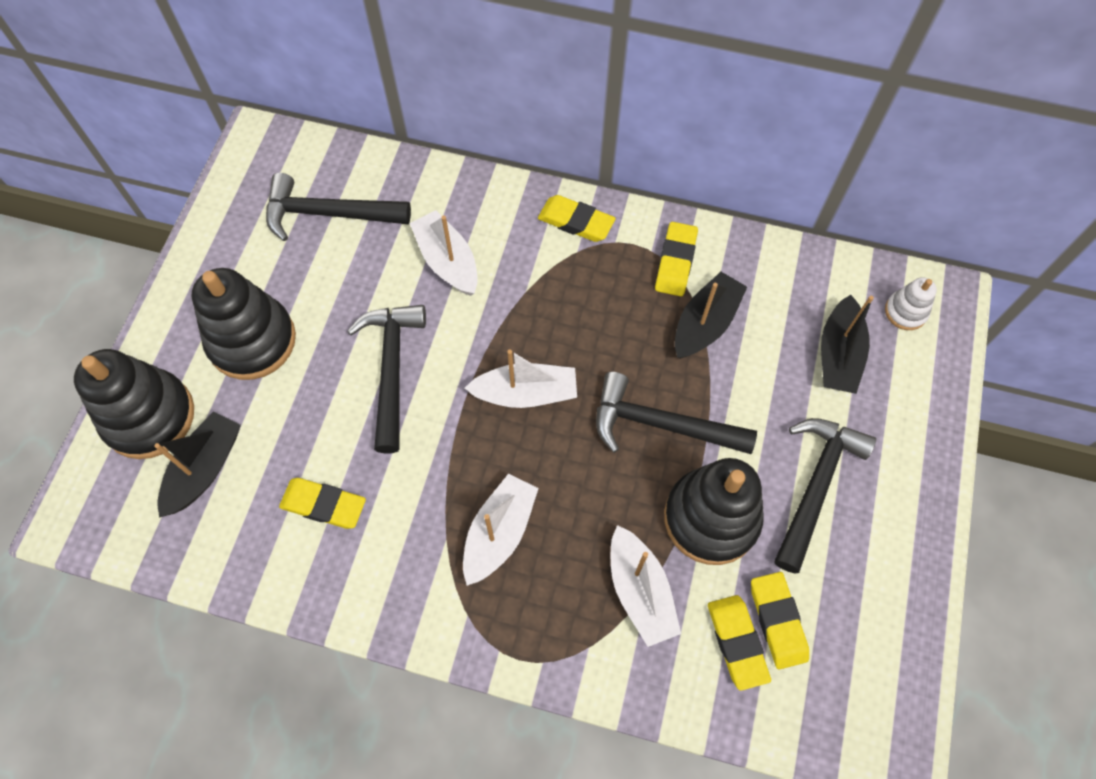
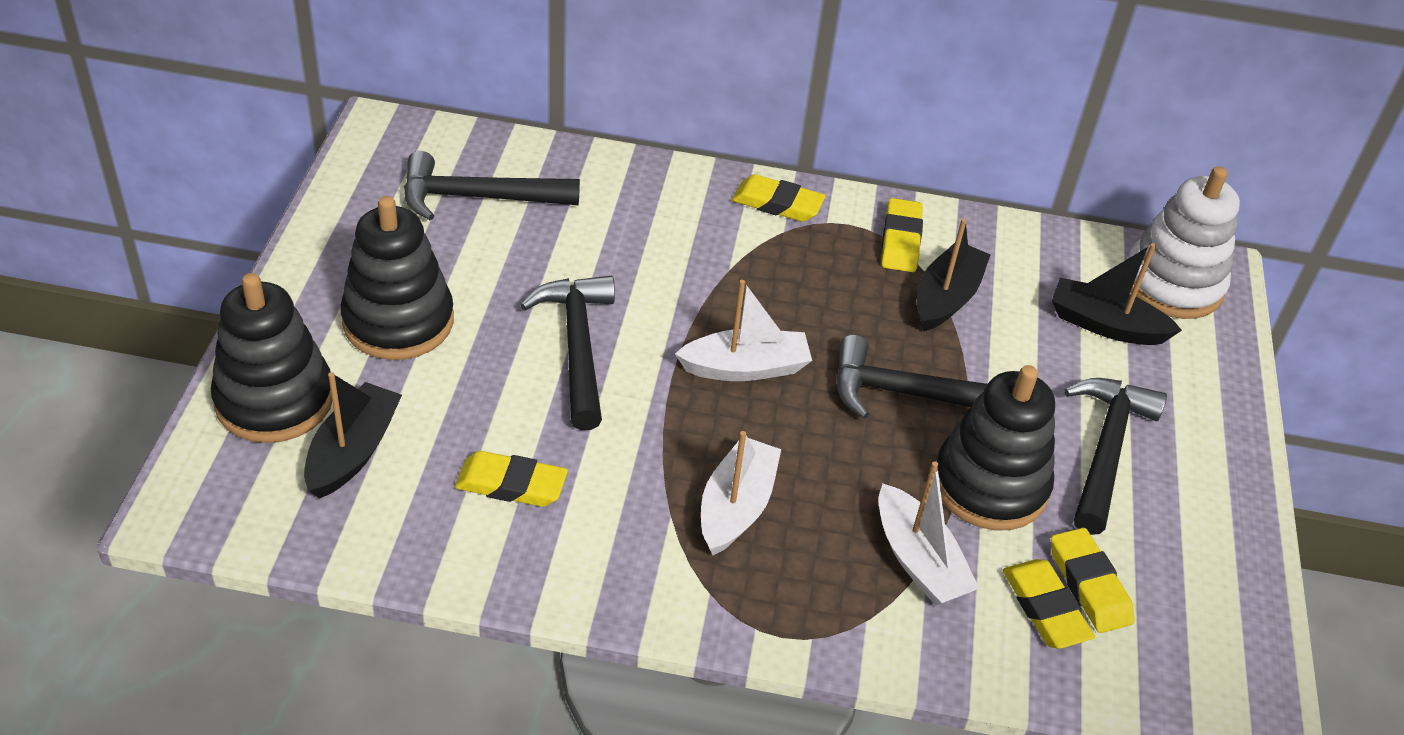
camera: 10 degrees left, 20 degrees down
white boat [410,210,478,296] -> none
black boat [821,295,874,394] -> black boat turned 105 degrees clockwise [1052,243,1182,345]
white stacking toy [885,277,937,330] -> white stacking toy [1128,166,1240,319], size x2.05

